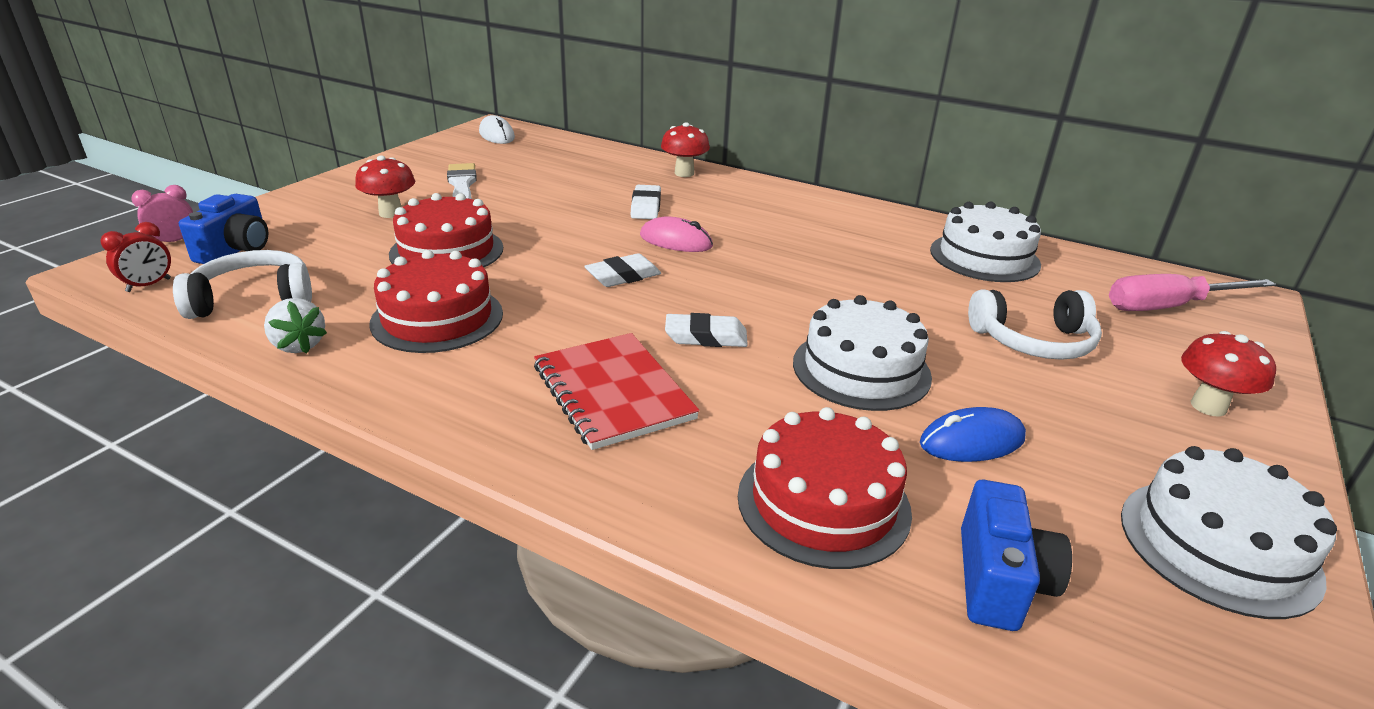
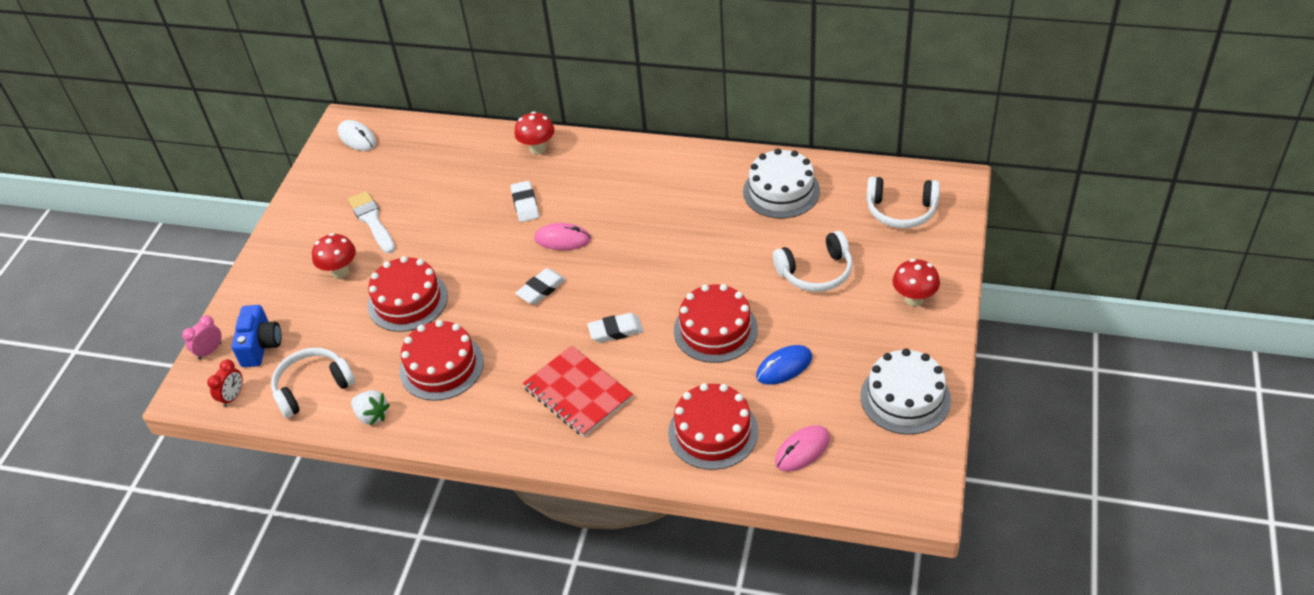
camera: 10 degrees left, 15 degrees up
white cake [793,295,932,411] -> red cake [674,284,758,363]
blue camera [961,480,1072,631] -> pink mouse [775,425,830,472]
pink screwdriver [1109,274,1276,311] -> white headphones [867,177,940,228]

